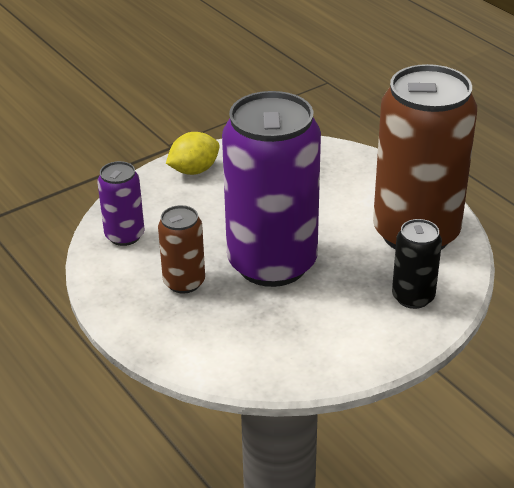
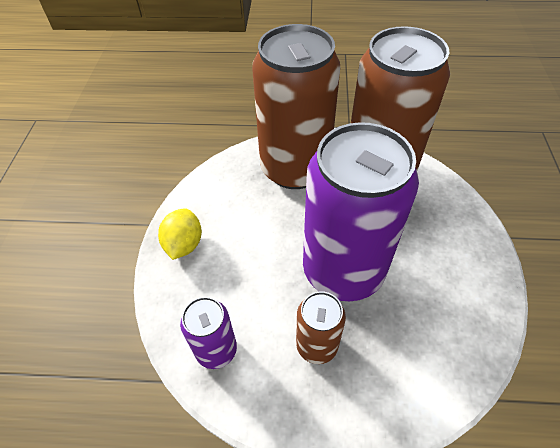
camera: 50 degrees left, 15 degrees up
black can [392,219,442,309] -> none
none -> brown can [252,24,340,189]

